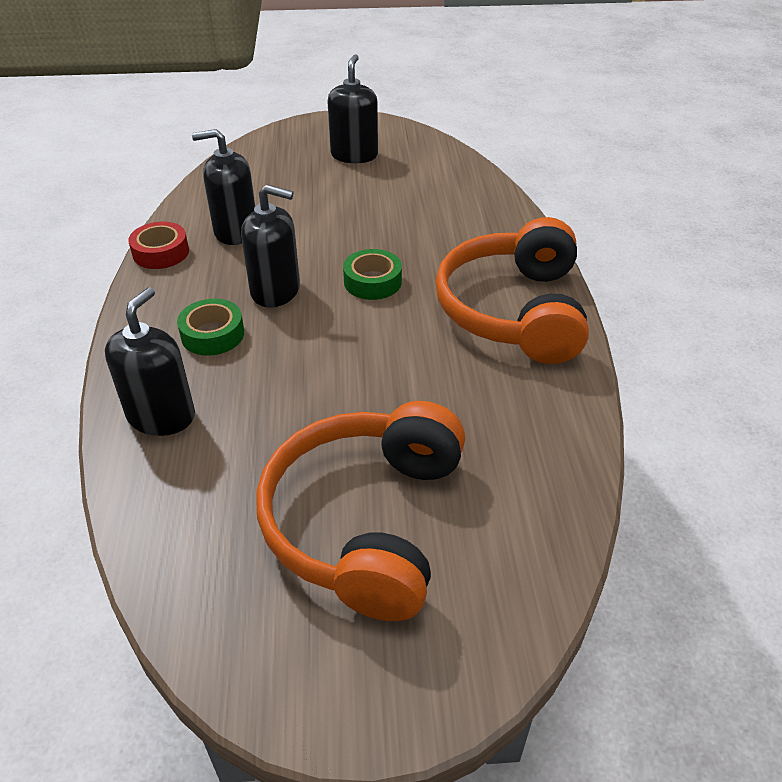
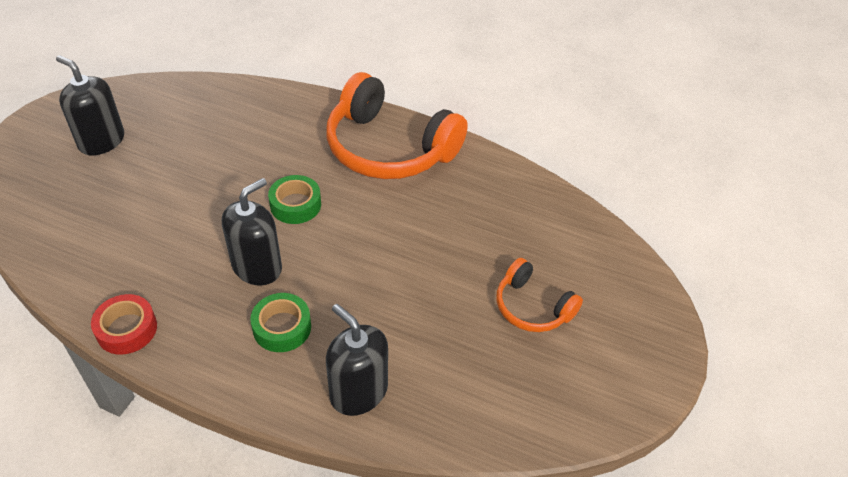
camera: 65 degrees left, 5 degrees up
black soap dispenser [192,129,255,245] -> none
orange headphones [256,401,465,621] -> orange headphones [497,258,583,332], size x0.52

